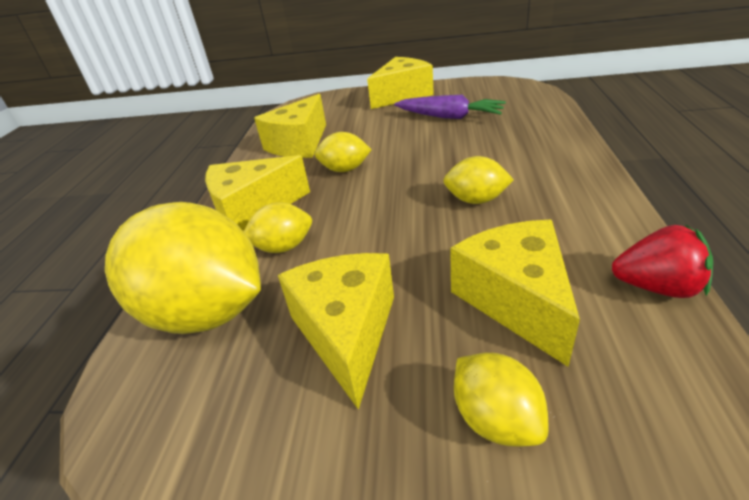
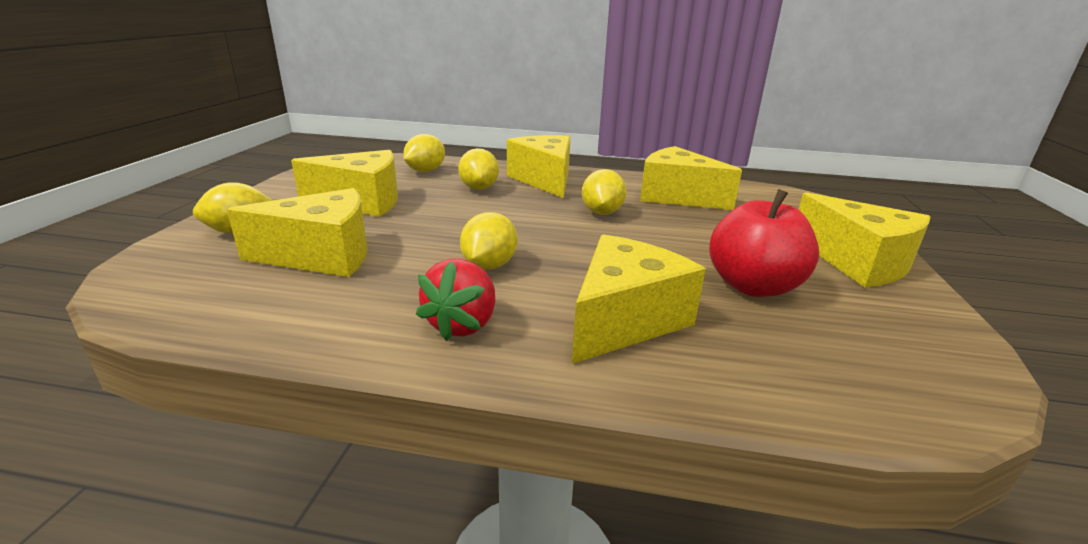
camera: 90 degrees right, 10 degrees down
yellow lemon [105,202,261,334] -> yellow lemon [403,134,445,172], size x0.47
purple carrot [394,95,506,119] -> red apple [709,189,819,297]
red strawberry [612,225,713,298] -> red strawberry moved to [416,259,495,341]
none -> yellow cheese [572,234,706,364]

